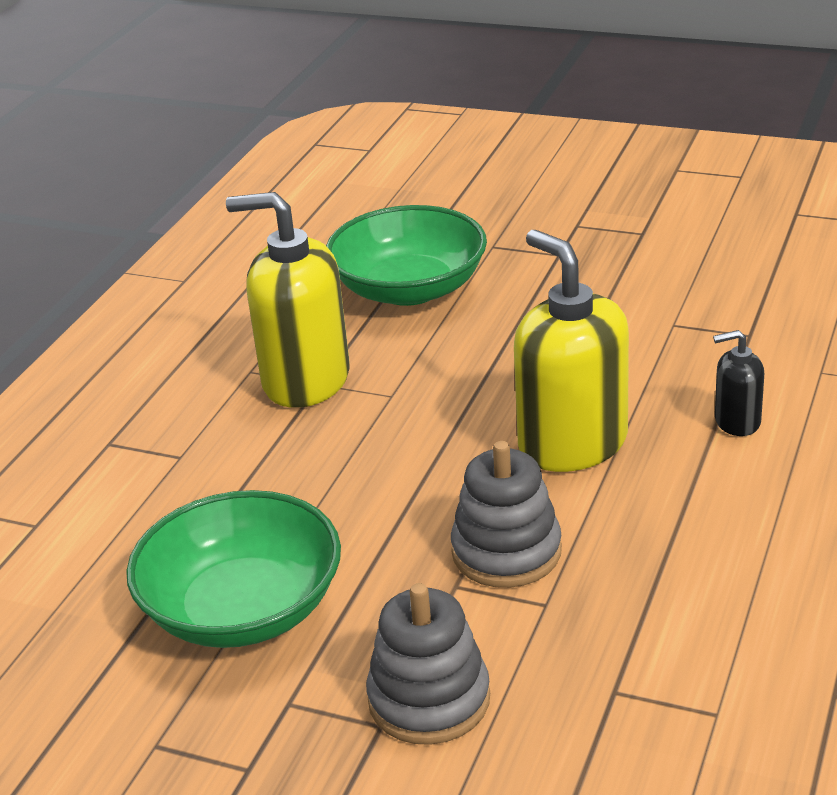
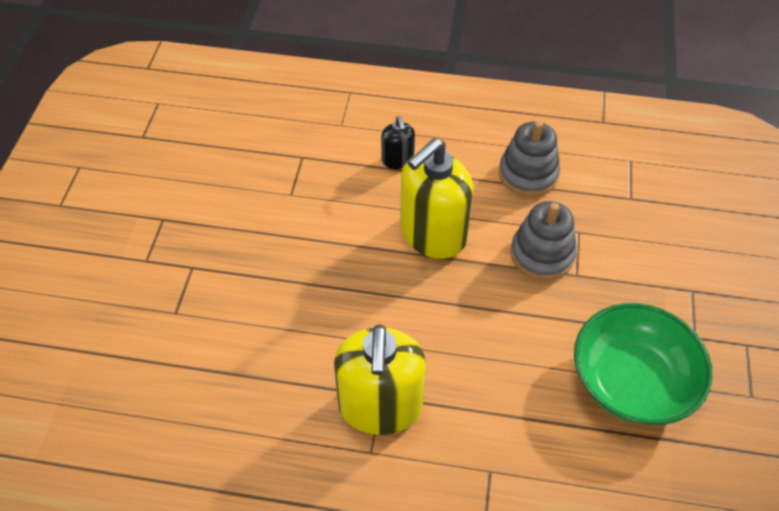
camera: 105 degrees left, 20 degrees up
green bowl [326,205,487,306] -> none
grey stacking toy [366,583,490,745] -> grey stacking toy moved to [499,121,560,197]

